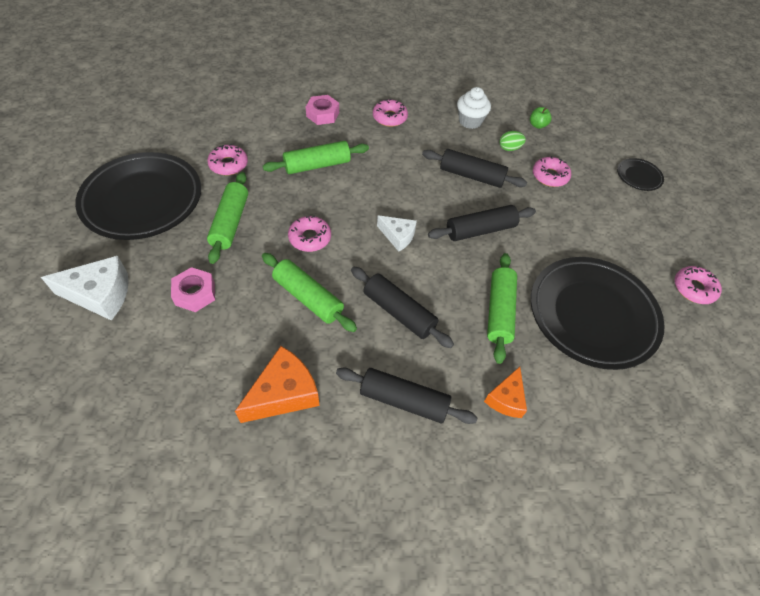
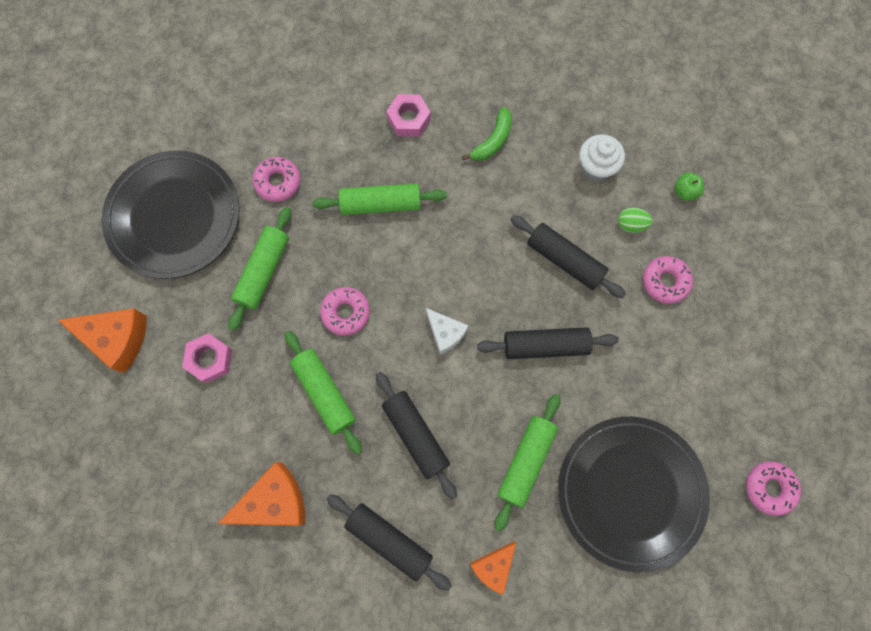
camera: 20 degrees right, 20 degrees up
white cheese [41,256,129,321] -> orange cheese [58,309,147,373]
pink donut [373,98,408,127] -> green banana [462,107,512,161]
black plate [617,158,664,191] -> none

